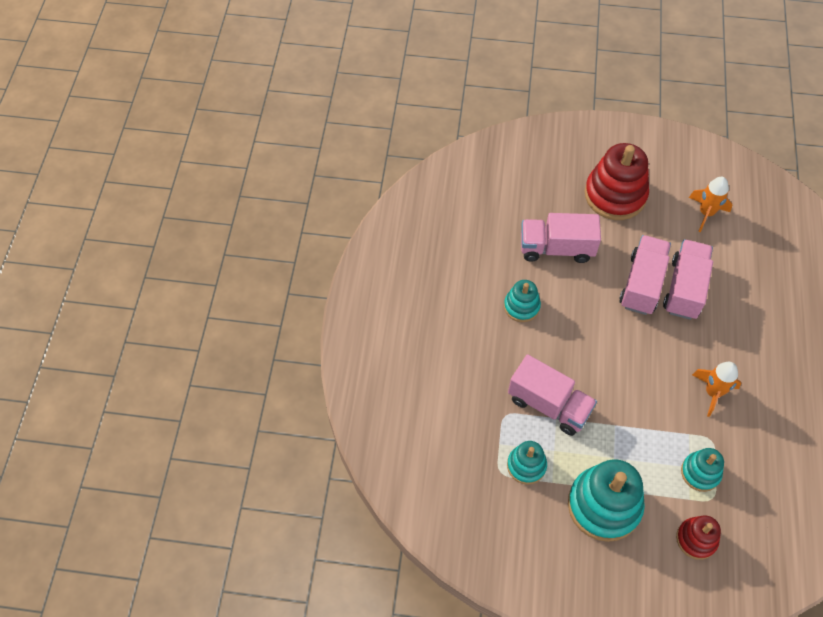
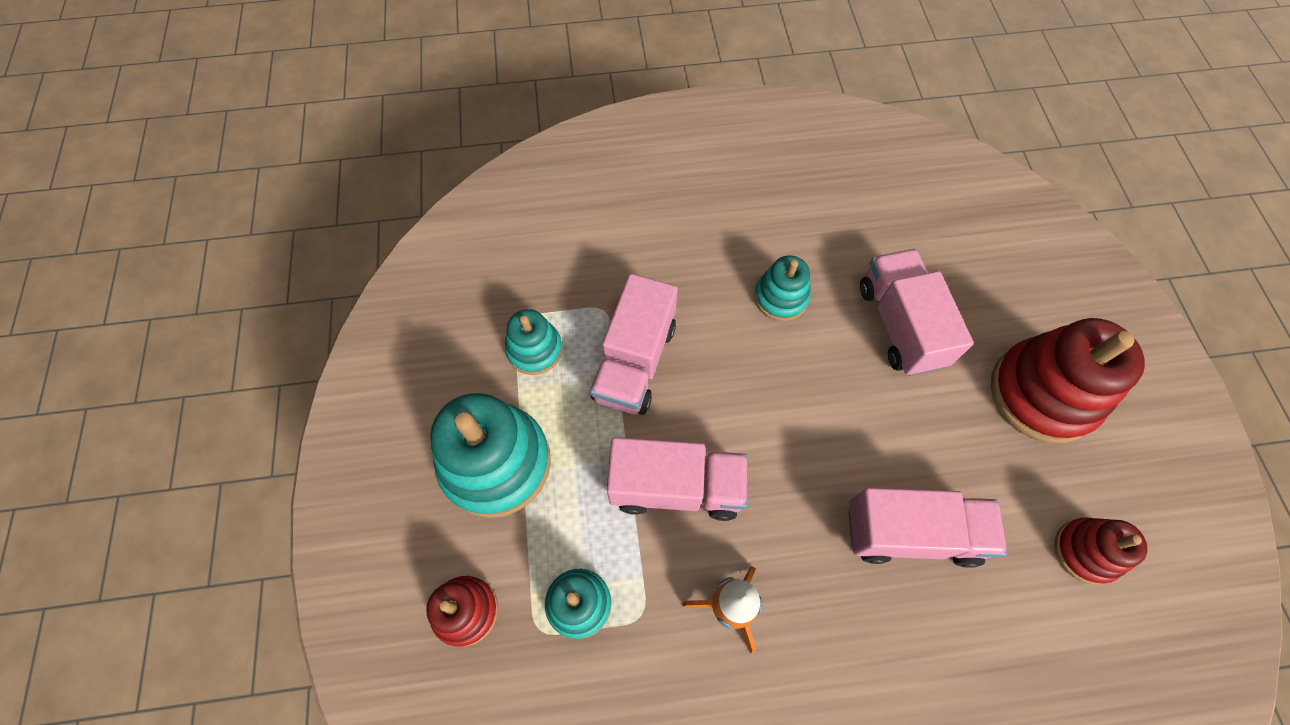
camera: 75 degrees right, 5 degrees up
pink truck [619,235,671,315] -> pink truck moved to [607,437,748,521]
orange rocket [689,177,732,232] -> red stacking toy [1054,517,1147,585]

